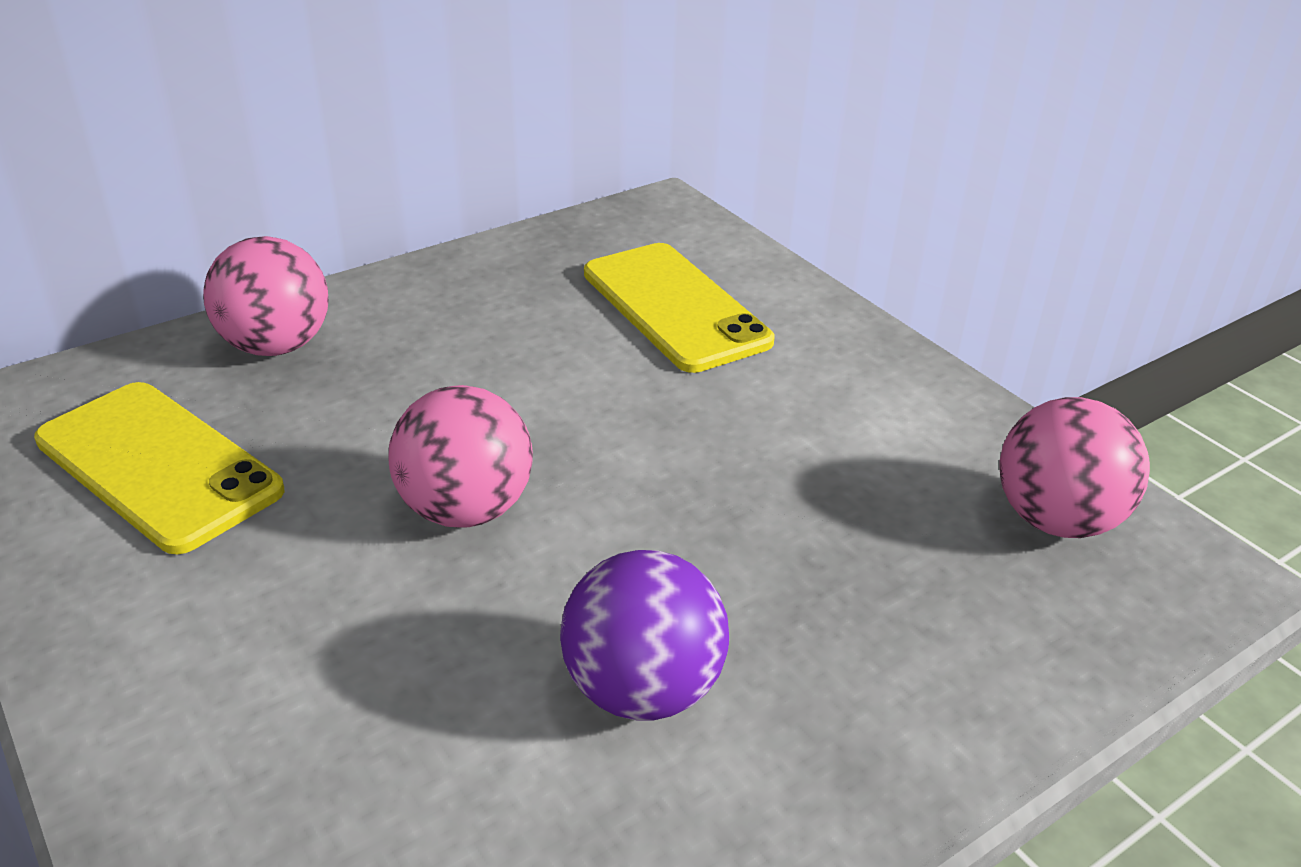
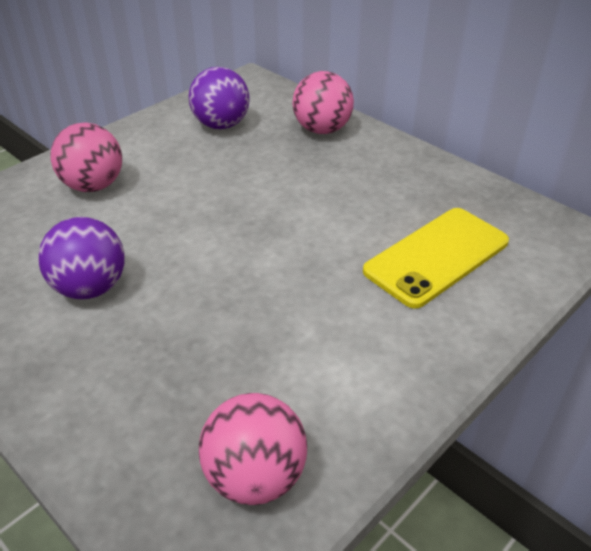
camera: 80 degrees right, 5 degrees up
yellow phone [34,382,285,554] -> purple ball [189,67,250,129]
pink ball [388,385,533,527] -> pink ball moved to [50,122,122,192]

